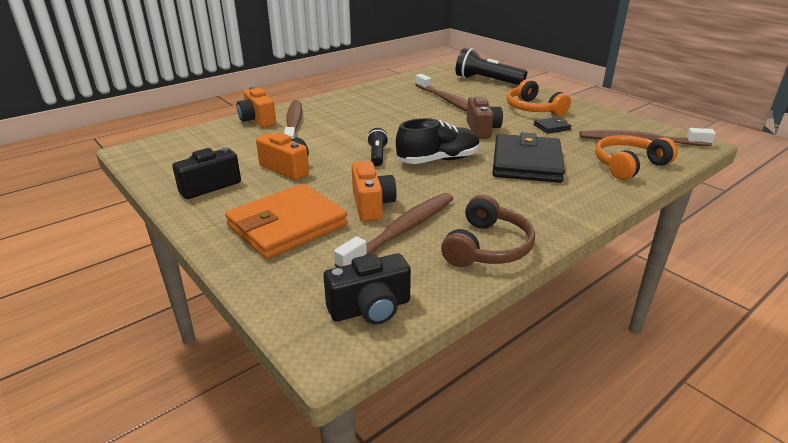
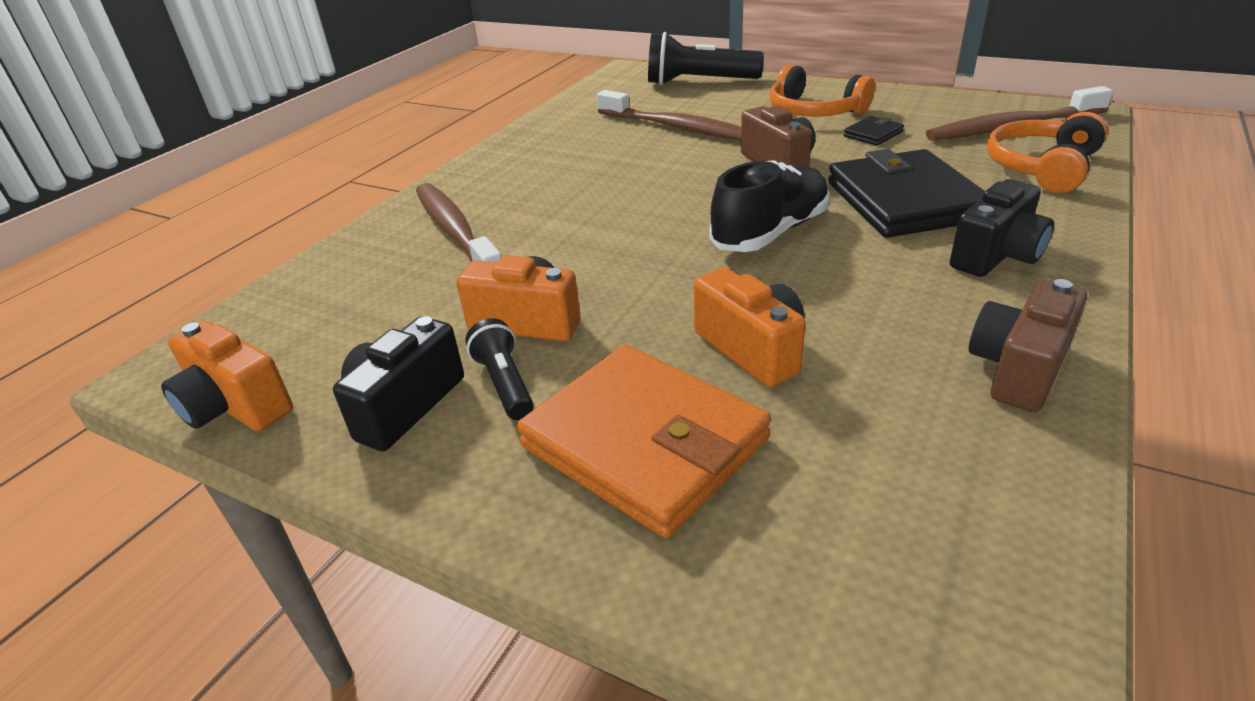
camera: 20 degrees left, 5 degrees up
orange wallet [225,184,348,259] -> orange wallet turned 75 degrees counterclockwise [517,345,771,538]
orange camera [237,87,276,128] -> orange camera moved to [161,321,293,431]
black camera [324,253,411,325] -> black camera moved to [950,179,1054,277]
brown toothbrush [334,193,454,268] -> none
black flashlight [367,128,389,166] -> black flashlight moved to [465,318,534,420]
brown headphones [441,194,535,267] -> brown camera [969,279,1087,412]

